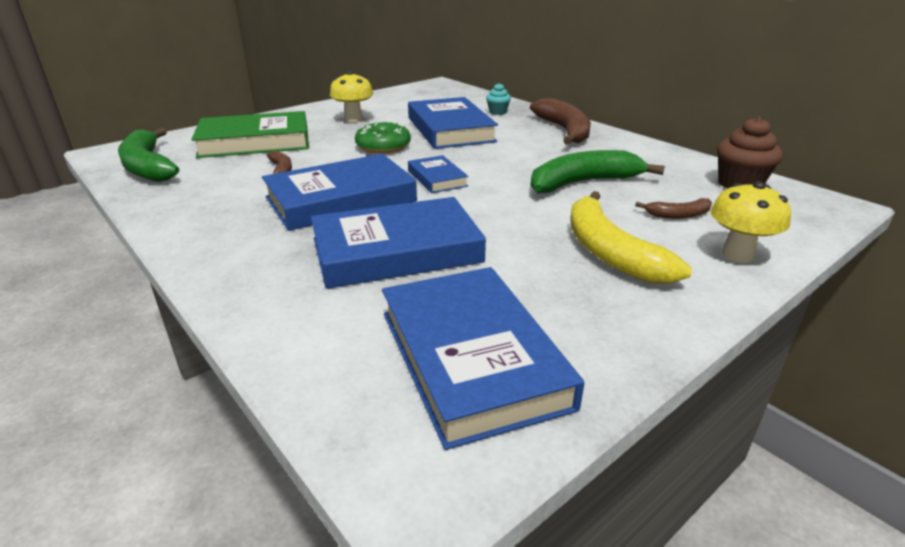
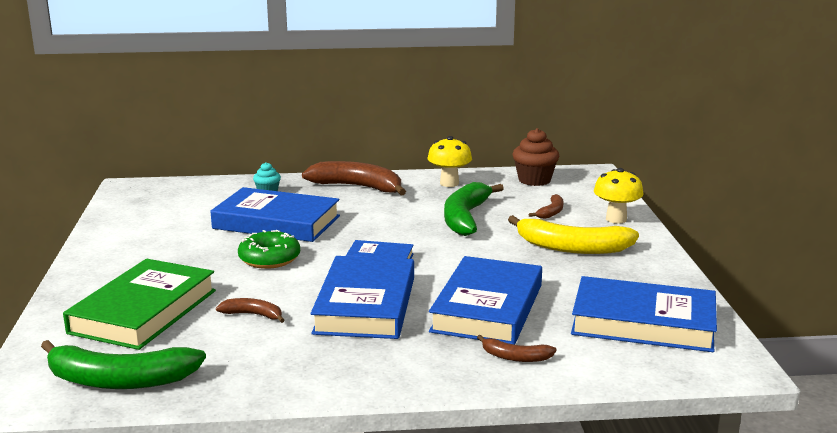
camera: 55 degrees left, 10 degrees down
yellow mushroom [330,71,373,123] -> yellow mushroom moved to [428,136,472,187]
none -> brown banana [477,335,556,362]

